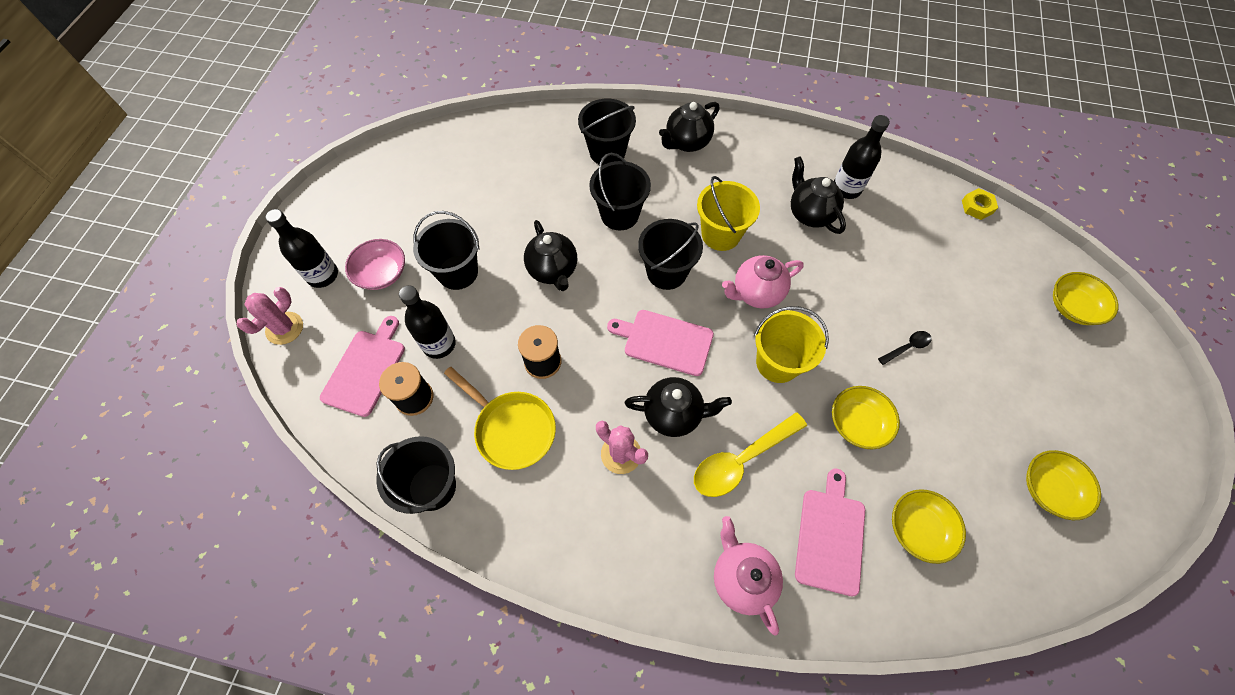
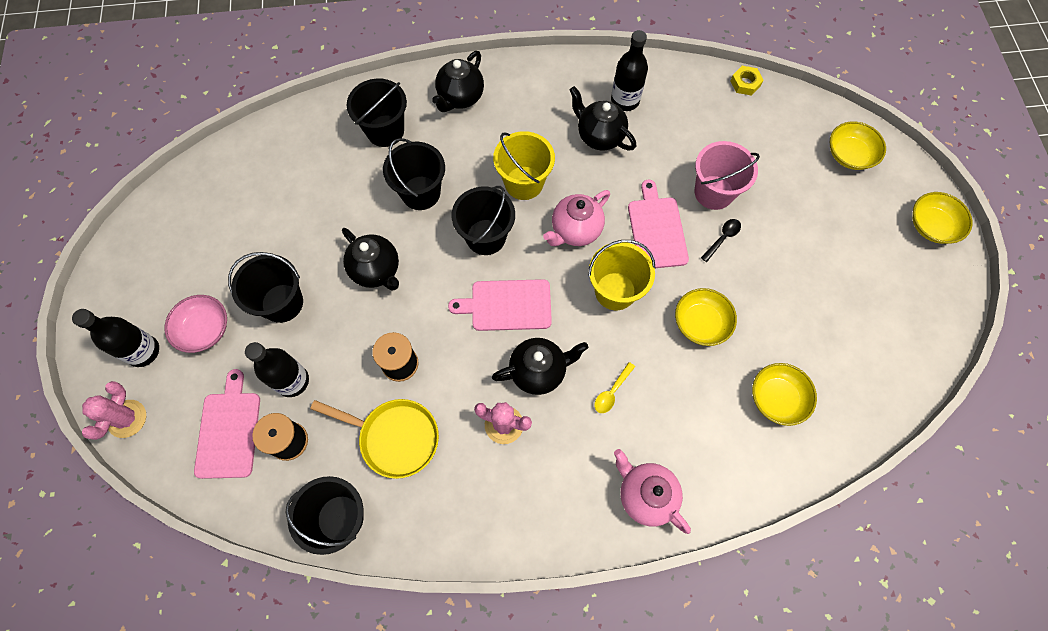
camera: 20 degrees left, 5 degrees up
yellow spoon [694,412,807,497] -> yellow spoon [594,362,635,413], size x0.49
pink cutting board [795,469,865,596] -> pink cutting board moved to [628,180,689,268]
yellow bowl [1026,450,1101,520] -> yellow bowl moved to [912,192,973,244]
none -> pink bucket [695,141,760,210]

